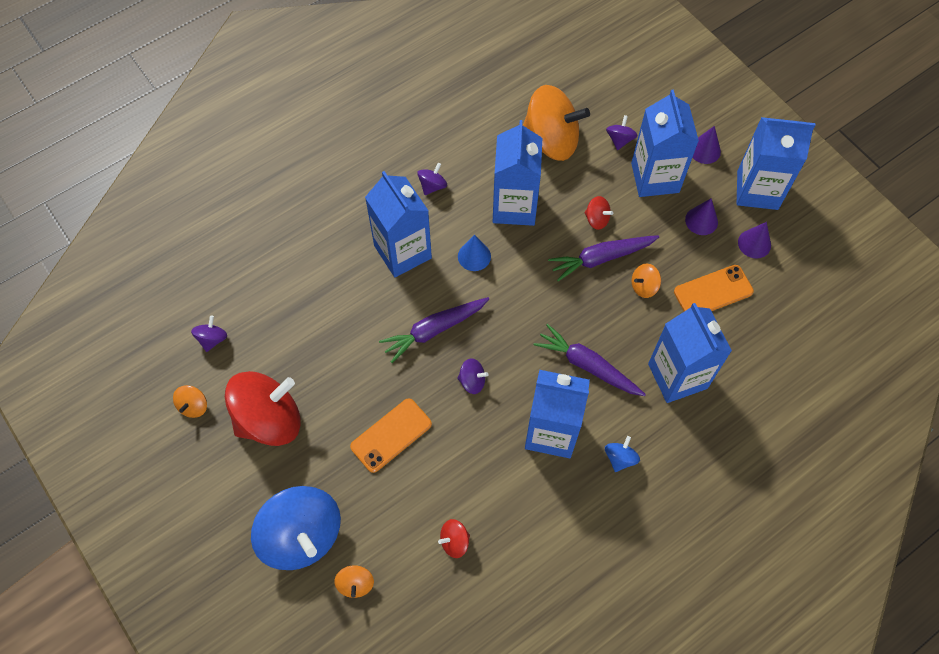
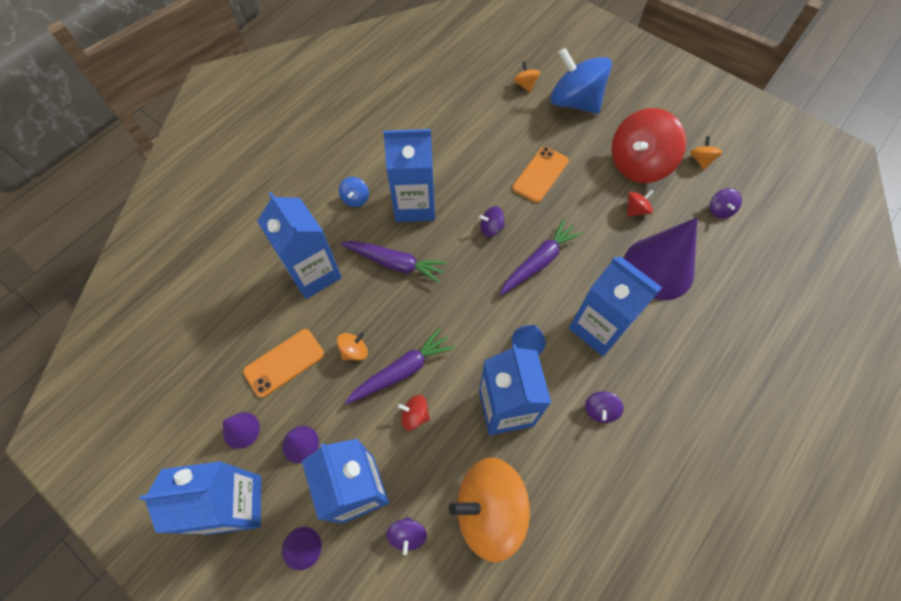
camera: 165 degrees right, 0 degrees up
red spinning top [438,519,470,558] -> red spinning top moved to [627,189,654,216]
none -> purple cone [624,218,697,300]

